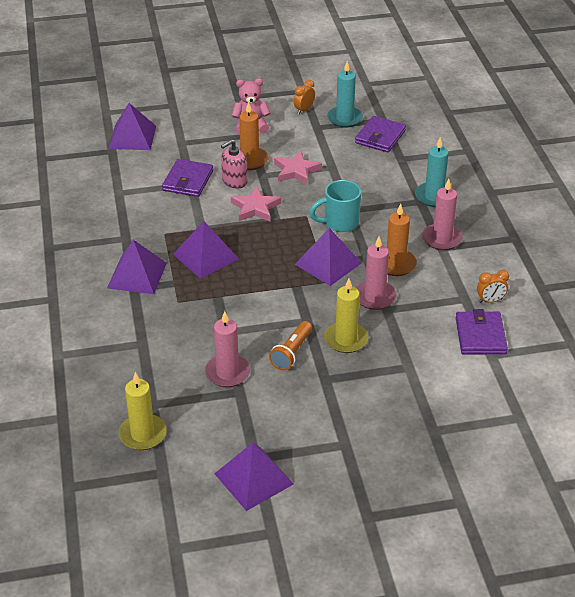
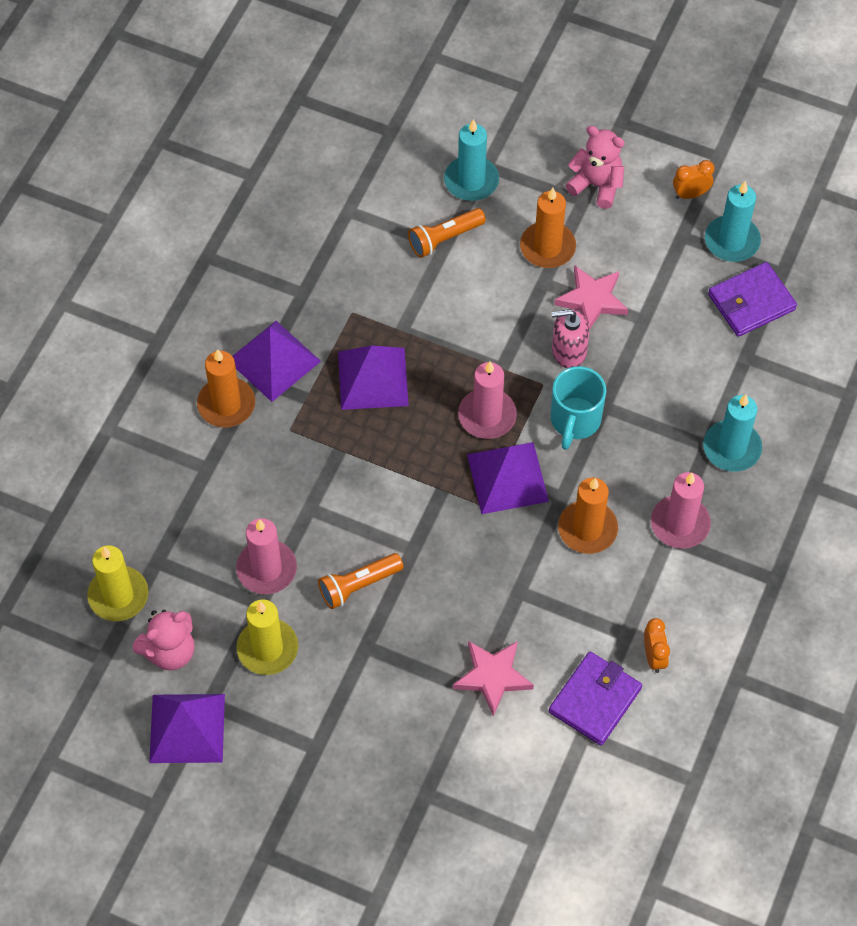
camera: 35 degrees right, 20 degrees up
purple pyramid [108,103,156,150] -> none
purple wallet [162,159,213,197] -> orange flashlight [408,208,486,258]
pink soap dispenser [221,139,248,189] -> pink soap dispenser moved to [551,309,589,368]
pink star [231,186,281,221] -> pink star moved to [453,641,534,716]
turquoise mug [309,180,361,232] -> turquoise mug turned 90 degrees counterclockwise [551,366,606,450]
yellow candle [324,278,368,353] -> yellow candle moved to [236,599,298,675]
pink candle [356,236,396,310] -> pink candle moved to [458,361,517,439]
orange clock [477,270,509,303] -> orange clock turned 120 degrees counterclockwise [644,618,670,673]
none -> pink teddy bear [133,610,195,670]
none -> orange candle [197,349,255,427]
none -> turquoise candle [444,119,499,201]

